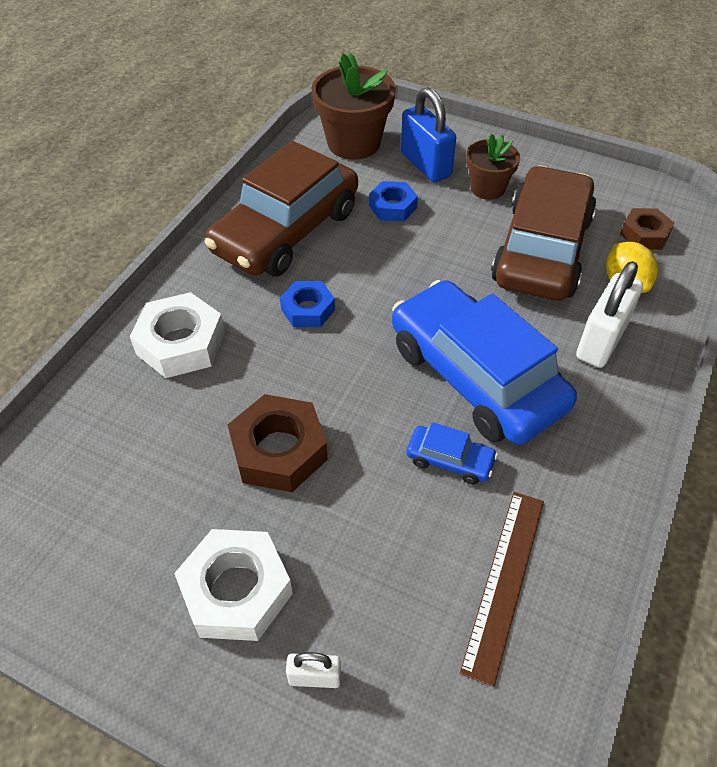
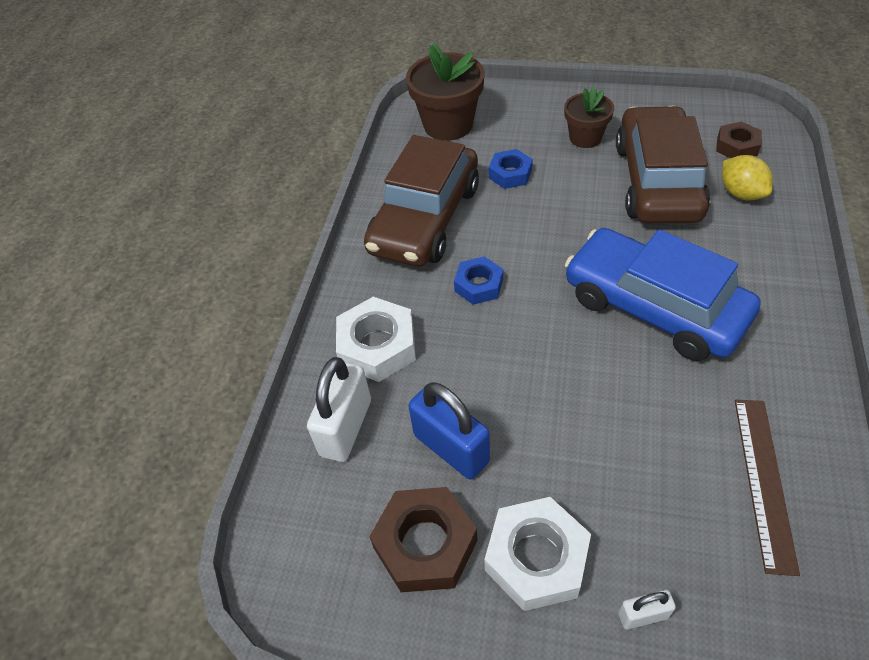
camera: 10 degrees left, 0 degrees up
brown nut [228,394,328,492] -> brown nut moved to [369,487,478,592]
blue padlock [401,87,456,182] -> blue padlock moved to [408,382,490,480]
blue car [406,422,498,485] -> none
white padlock [576,261,643,368] -> white padlock moved to [307,357,371,462]

